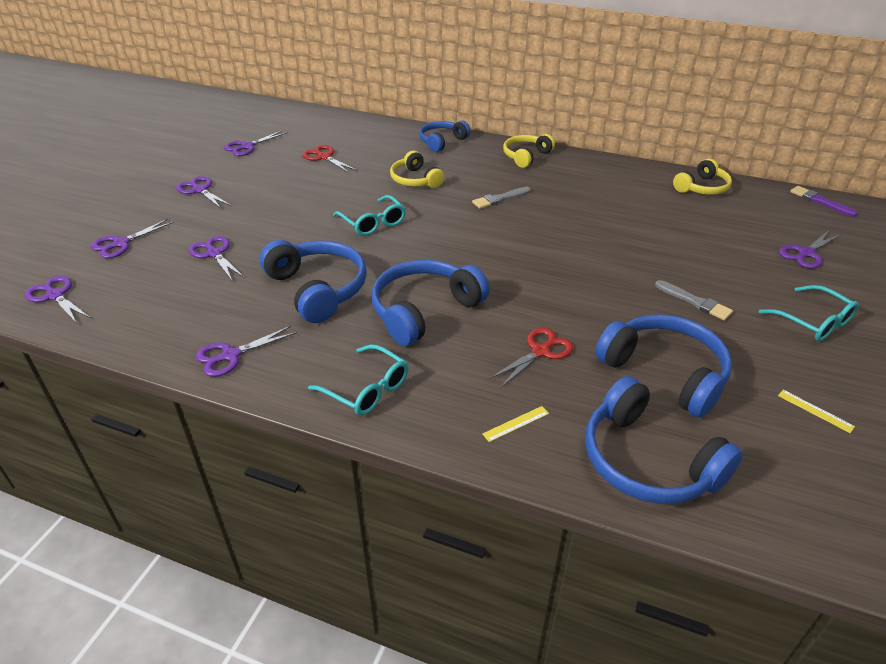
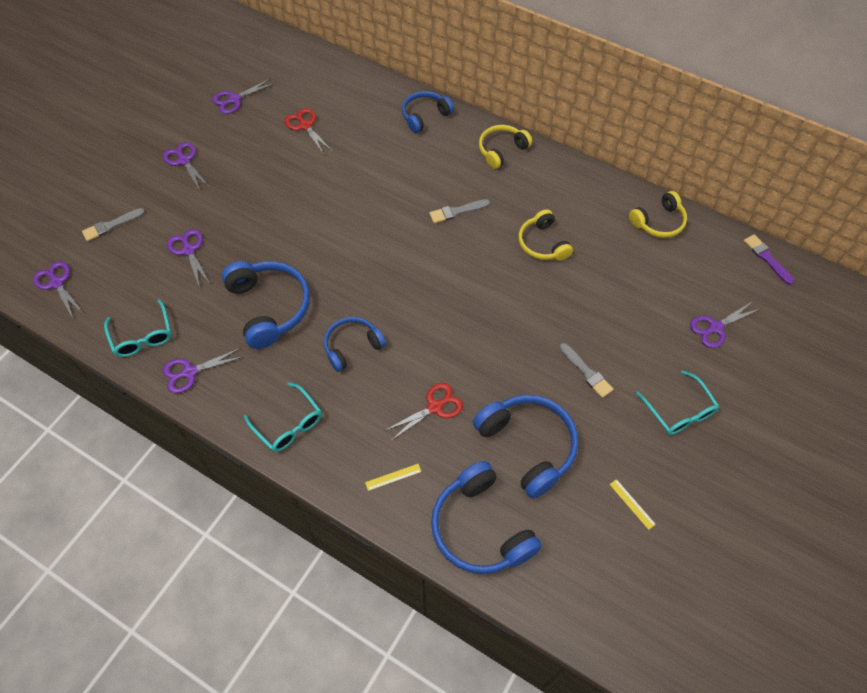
camera: 10 degrees right, 20 degrees up
purple scissors [91,219,174,258] -> grey brush [82,208,145,241]
turquoise glasses [333,195,406,236] -> turquoise glasses moved to [104,300,172,357]
blue headphones [372,260,490,346] -> blue headphones [324,317,386,372], size x0.63
yellow headphones [390,151,444,188] -> yellow headphones moved to [518,209,573,261]

